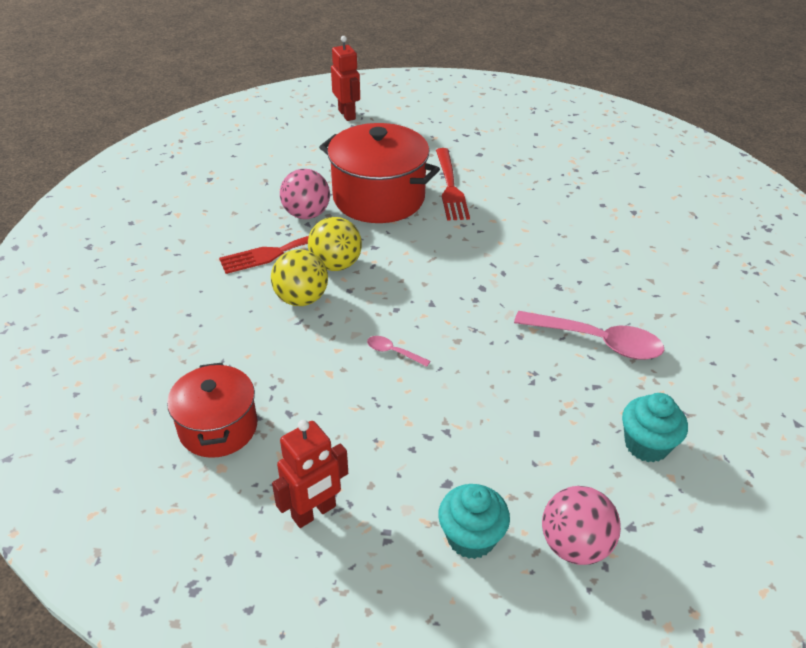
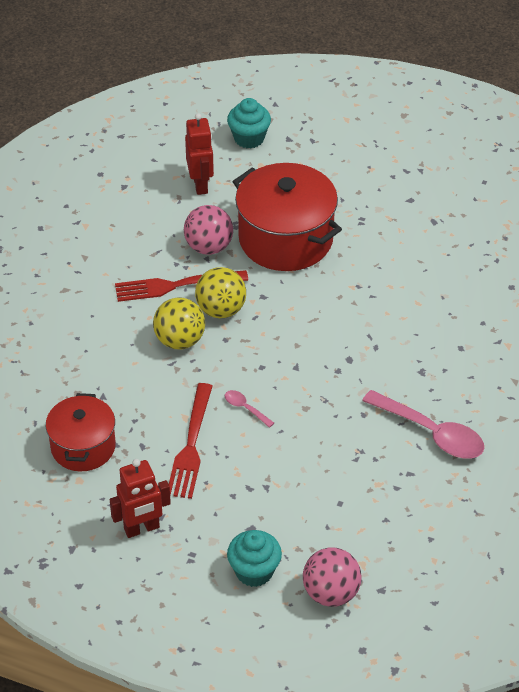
camera: 15 degrees right, 5 degrees up
red robot [331,36,360,121] -> red robot moved to [185,113,214,195]
red fork [436,148,470,221] -> red fork moved to [169,383,213,499]
turquoise cupcake [622,393,688,462] -> turquoise cupcake moved to [227,98,271,148]

